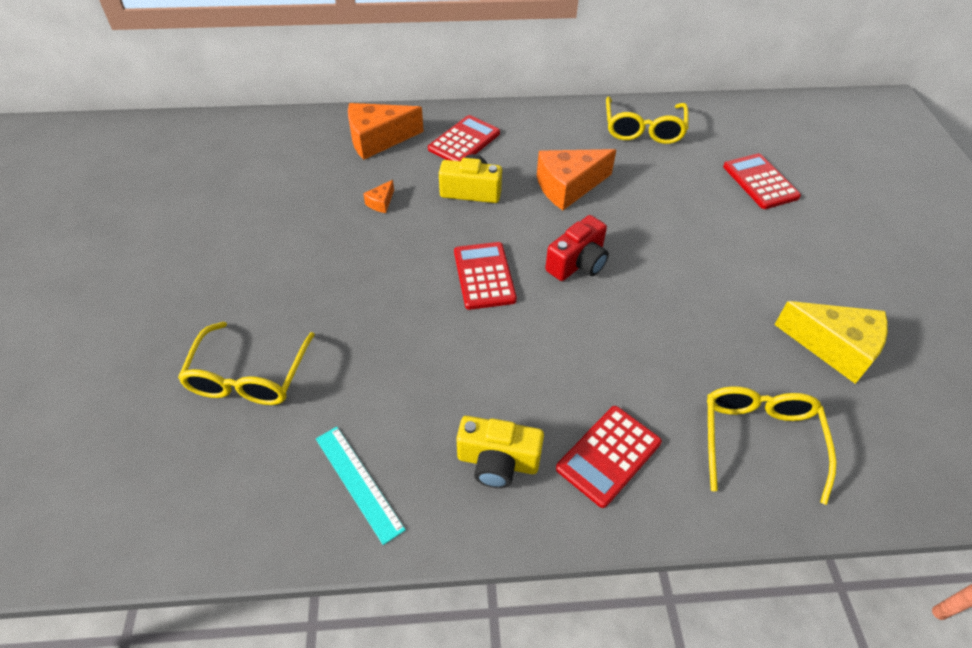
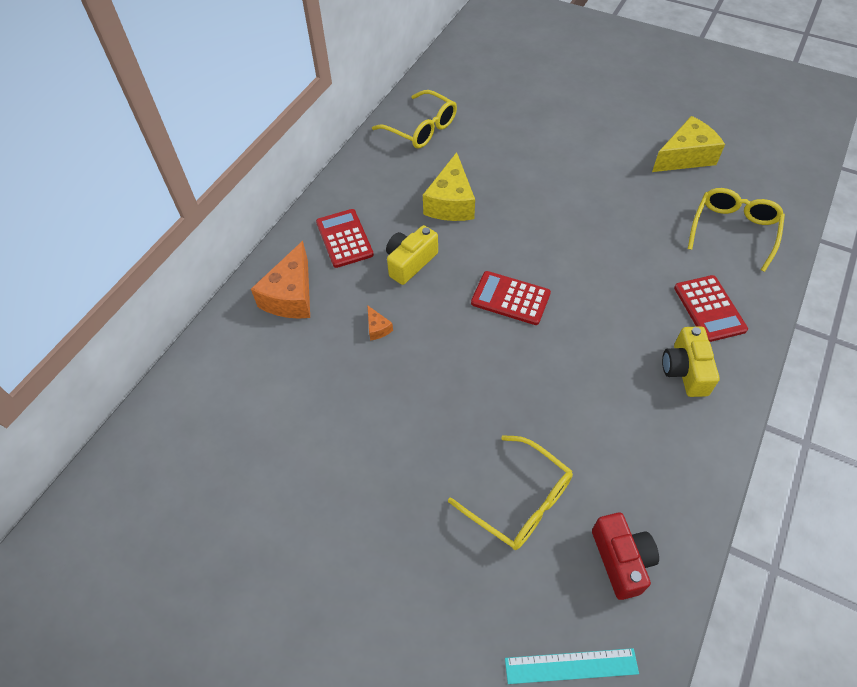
camera: 55 degrees left, 5 degrees up
turquoise ruler [316,427,406,545] -> turquoise ruler moved to [505,648,639,684]
yellow camera [457,416,544,488] -> yellow camera turned 135 degrees clockwise [662,326,720,397]
orange cheese [537,149,616,210] -> yellow cheese [423,152,475,221]
red camera [545,215,609,281] -> red camera moved to [592,512,659,600]
yellow glasses [707,386,837,505] -> yellow glasses turned 75 degrees clockwise [688,188,785,272]
red calculator [723,153,801,209] -> none

